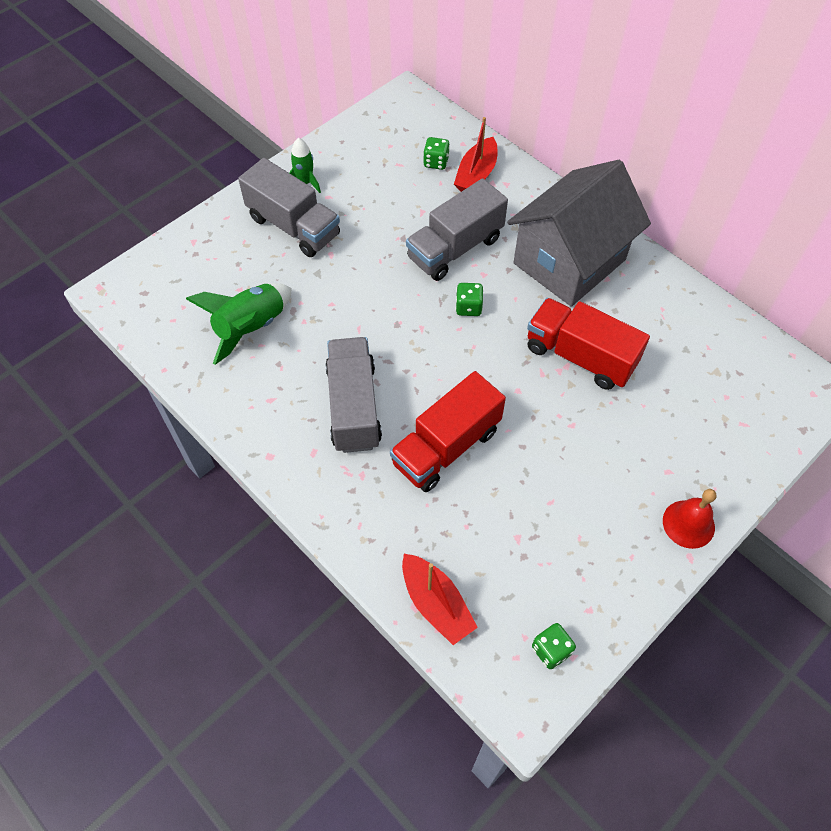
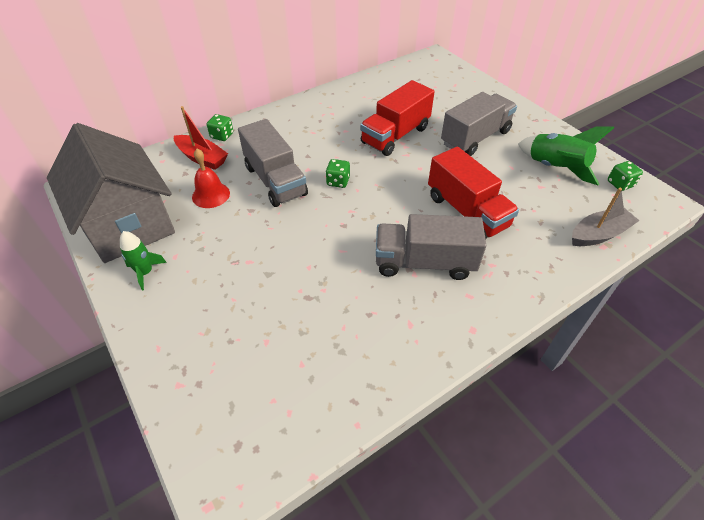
camera: 80 degrees left, 10 degrees down
green rocket [186,283,292,365] -> green rocket moved to [518,126,614,185]
grey truck [238,158,340,257] -> grey truck moved to [441,92,517,156]
red boat [402,554,478,645] -> grey boat [572,188,640,246]
green dice [423,137,450,170] -> green dice moved to [207,114,233,141]
grey house [507,160,651,306] -> grey house moved to [47,123,175,263]
red bell [663,489,717,549] -> red bell moved to [192,149,230,208]

